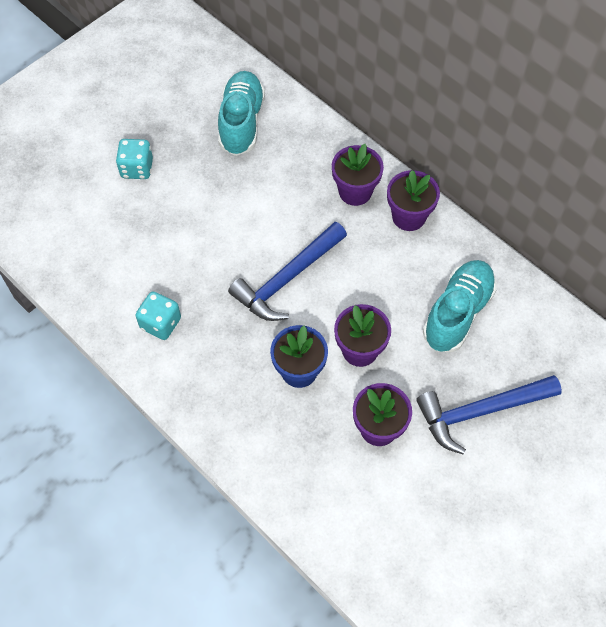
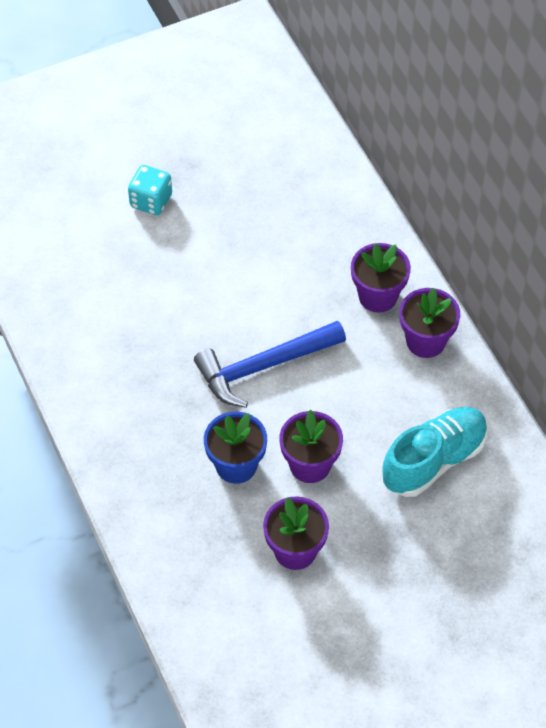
camera: 20 degrees right, 5 degrees down
turquoise dice [135,292,181,340] -> none
turquoise shoe [218,71,265,156] -> none
blue hammer [416,375,562,455] -> none

